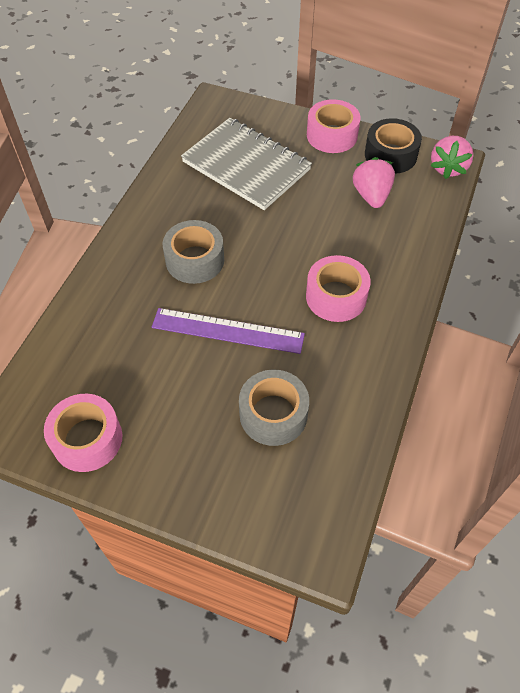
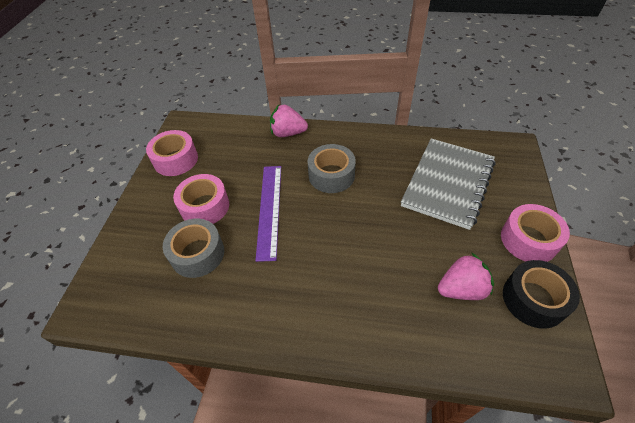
camera: 80 degrees right, 5 degrees down
pink tape [306,255,370,322] -> pink tape moved to [173,174,229,224]
pink strawberry [430,136,474,179] -> pink strawberry moved to [270,105,308,137]

